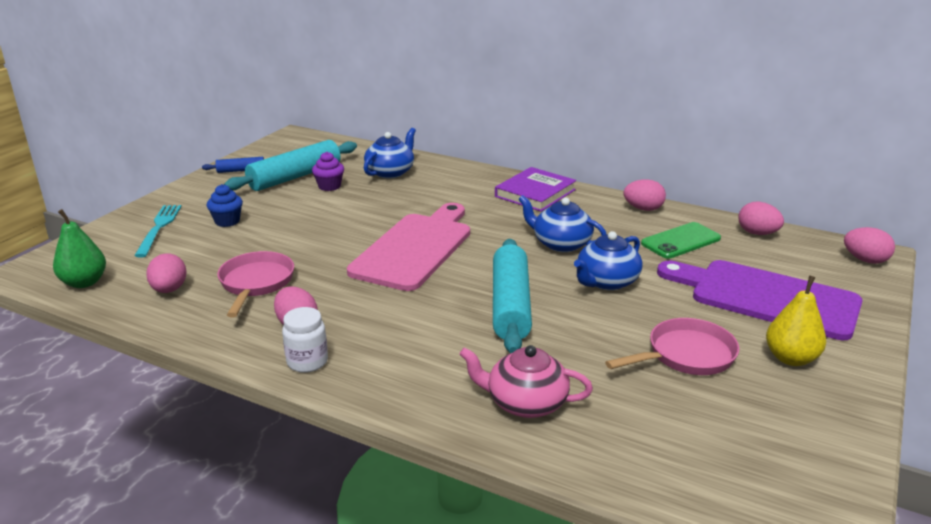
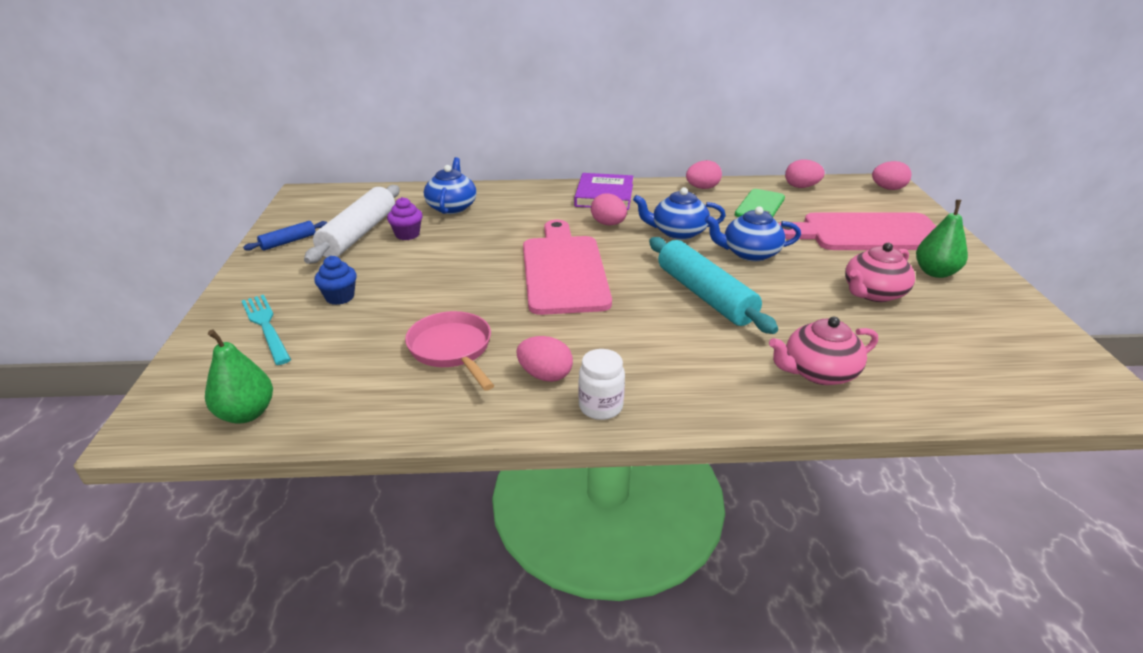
camera: 30 degrees left, 5 degrees up
pink egg [146,253,187,293] -> pink egg moved to [591,193,627,226]
turquoise rolling pin [224,140,357,191] -> white rolling pin [304,185,399,264]
blue teapot [574,231,642,290] -> blue teapot turned 75 degrees clockwise [705,206,801,261]
pink pan [605,318,739,375] -> pink teapot [845,243,915,302]
purple cutting board [657,260,862,340] -> pink cutting board [778,213,936,250]
yellow pear [766,275,826,366] -> green pear [916,200,968,278]

